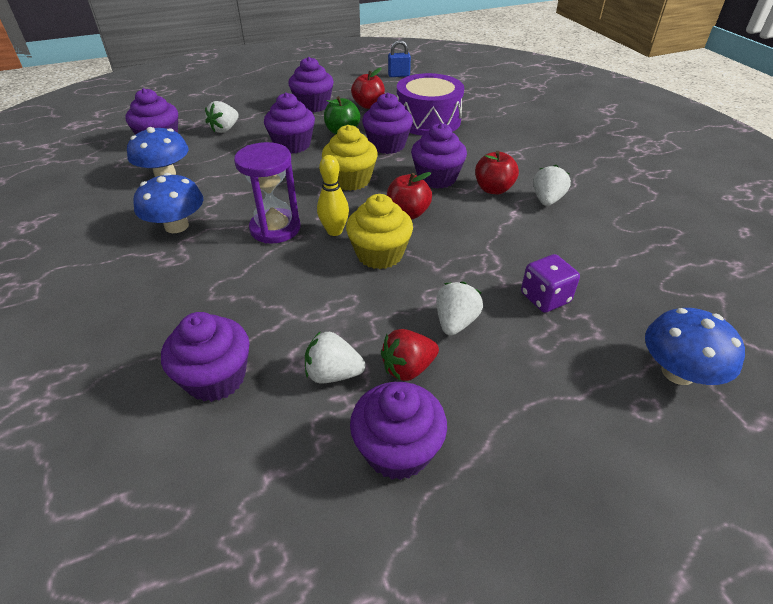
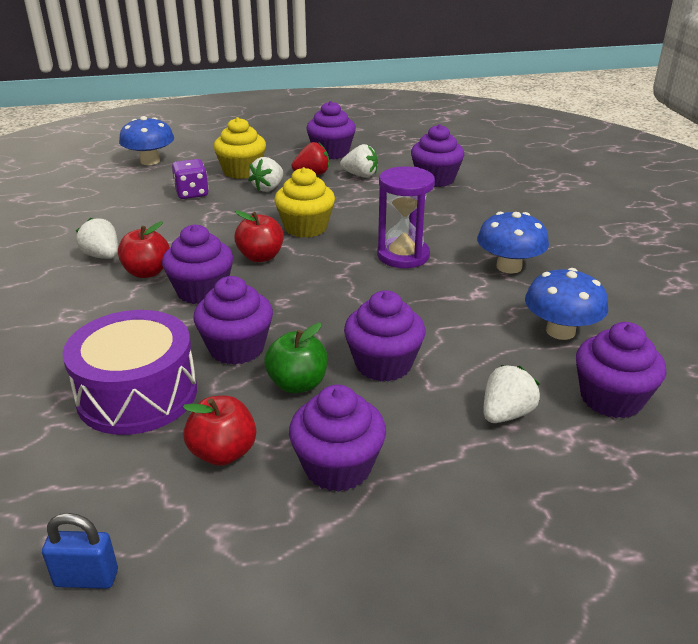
camera: 170 degrees left, 10 degrees down
yellow bowling pin [317,155,349,236] -> none
yellow cupcake [322,125,378,191] -> yellow cupcake moved to [214,117,266,179]
white strawberry [533,165,571,206] -> white strawberry turned 105 degrees clockwise [76,218,118,259]

